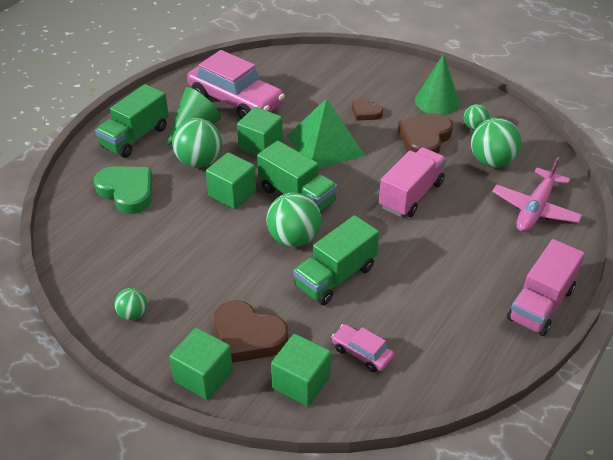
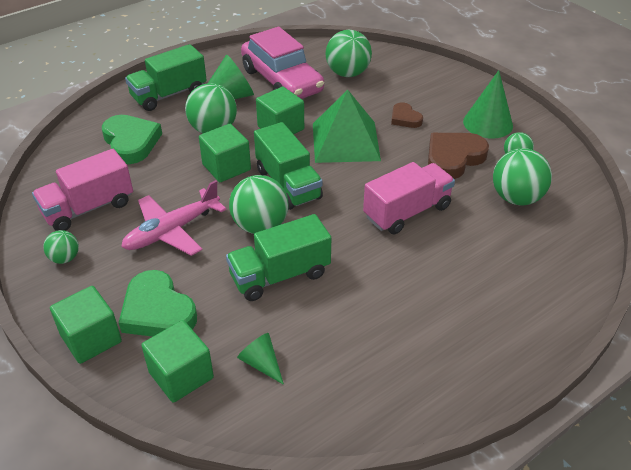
camera: 20 degrees right, 0 degrees up
brown heart [214,300,288,363] -> green heart [119,270,197,337]
pink car [331,324,395,372] -> green cone [237,333,284,385]
pink plane [492,157,582,232] -> pink plane moved to [121,180,226,256]
pink truck [507,239,585,336] -> pink truck moved to [32,149,133,231]
none -> green ball [326,30,372,77]

